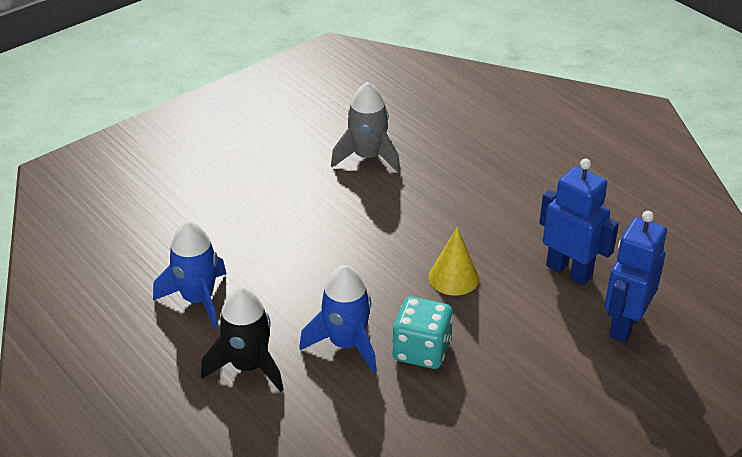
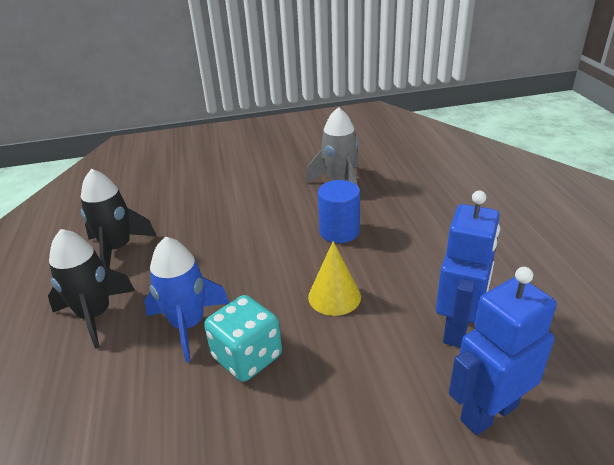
camera: 30 degrees right, 5 degrees down
blue rocket [153,221,227,329] -> black rocket [81,169,156,268]
blue robot [539,159,619,285] -> blue robot turned 45 degrees clockwise [436,190,500,348]
none -> blue cylinder [318,180,360,243]

